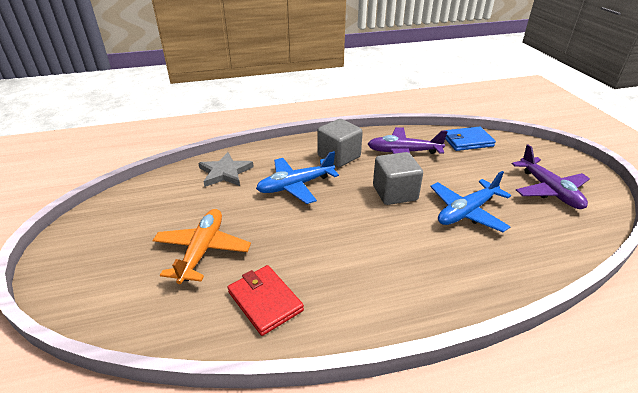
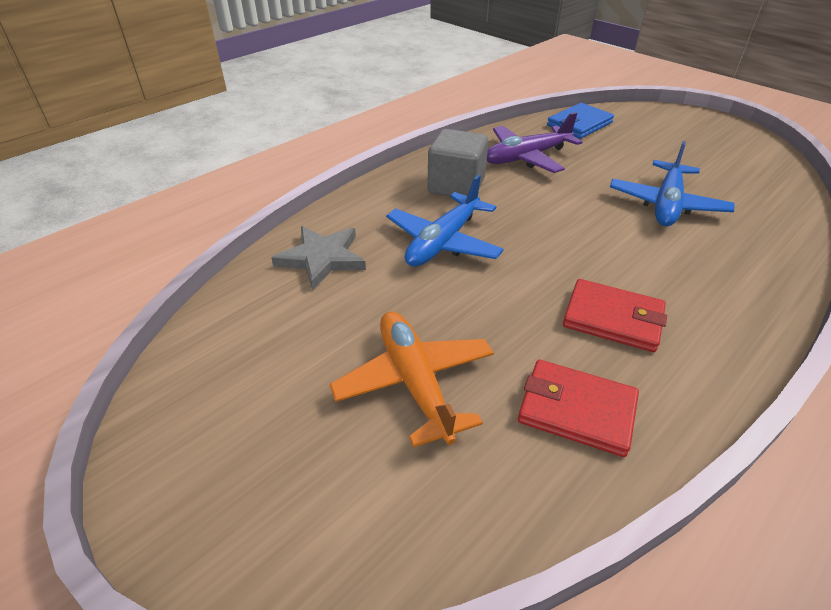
camera: 30 degrees left, 5 degrees up
grey cube [373,152,423,205] -> none
purple plane [512,144,590,209] -> none
none -> red wallet [563,279,667,352]

